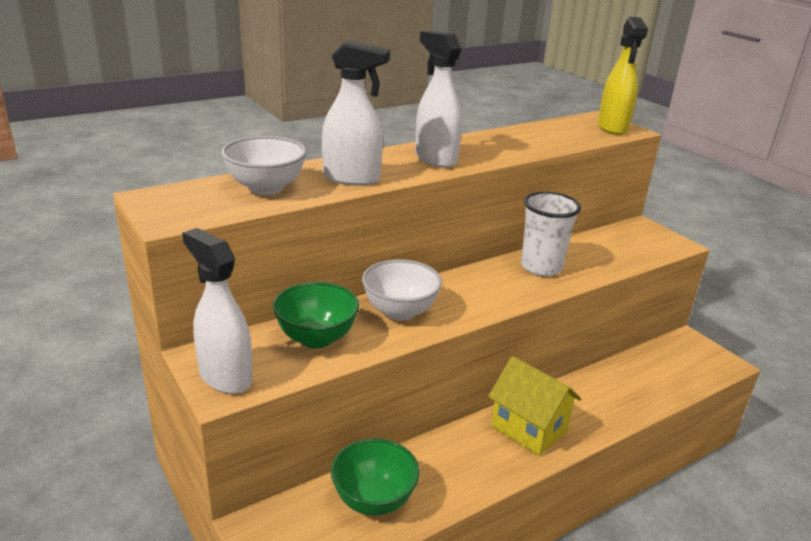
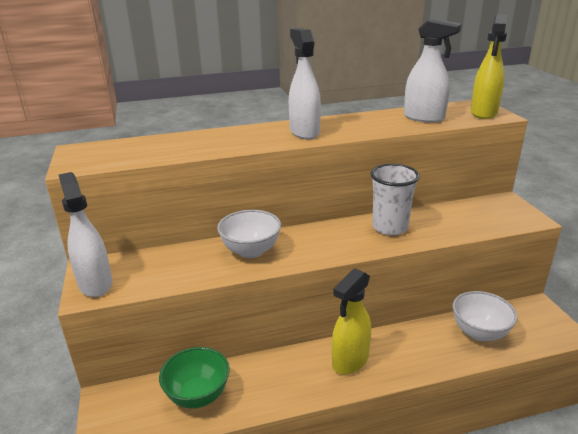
camera: 20 degrees right, 0 degrees up
white bowl [221,136,307,195] -> white bowl moved to [453,291,518,341]
green bowl [273,282,359,348] -> none
white spray bottle [322,40,390,186] -> white spray bottle moved to [404,18,462,123]
yellow house [488,356,581,456] -> yellow spray bottle [332,268,371,375]

